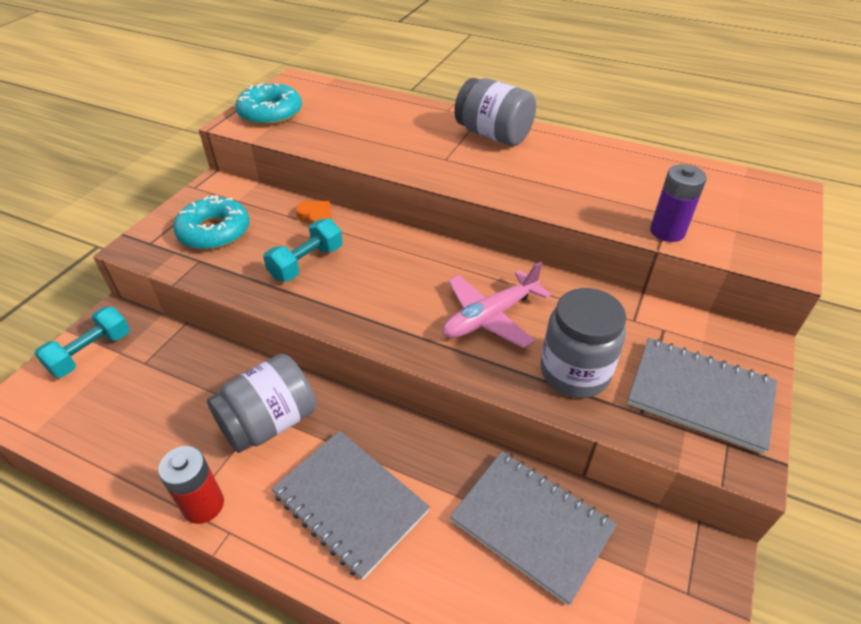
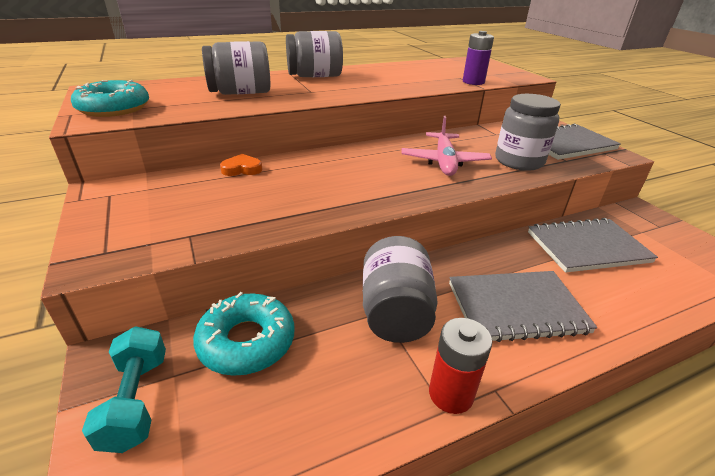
camera: 50 degrees left, 10 degrees down
turquoise donut [173,195,250,250] -> turquoise donut moved to [193,292,294,376]
turquoise dumbbell [263,218,343,281] -> none
none -> grey jar [202,41,271,95]

